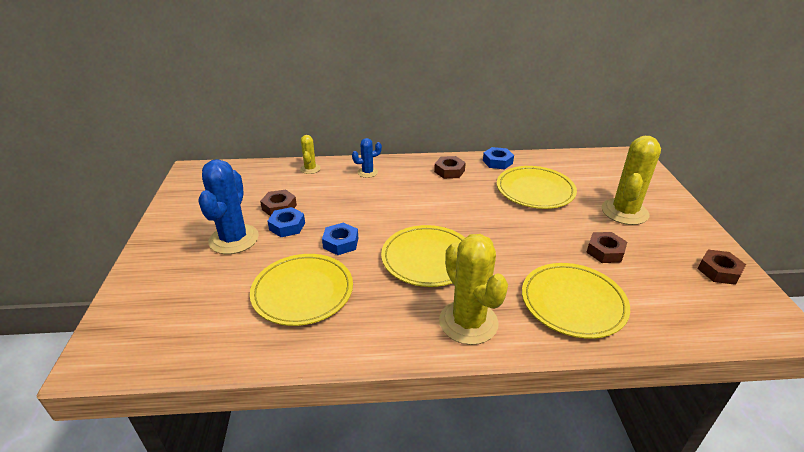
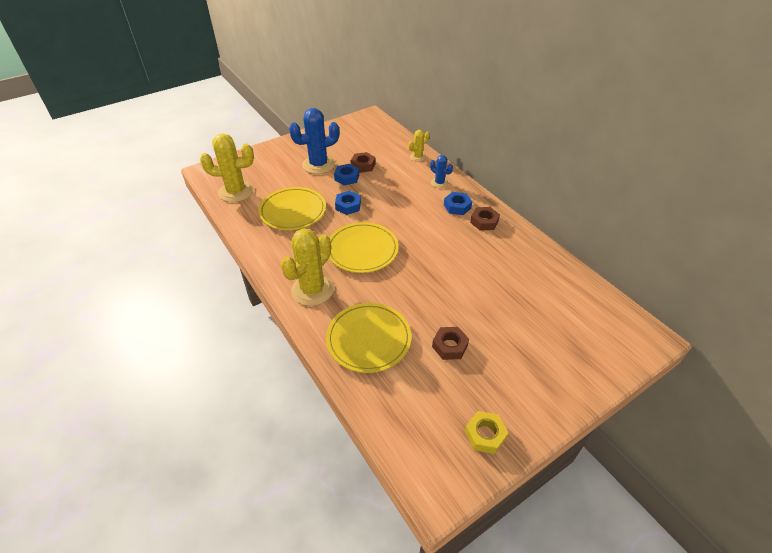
camera: 60 degrees right, 10 degrees up
blue nut [483,147,514,169] -> blue nut moved to [444,192,472,215]
yellow plate [497,166,577,209] -> none
yellow cactus [602,136,661,225] -> yellow cactus moved to [200,134,254,202]
brown nut [698,250,746,285] -> yellow nut [465,411,508,454]

